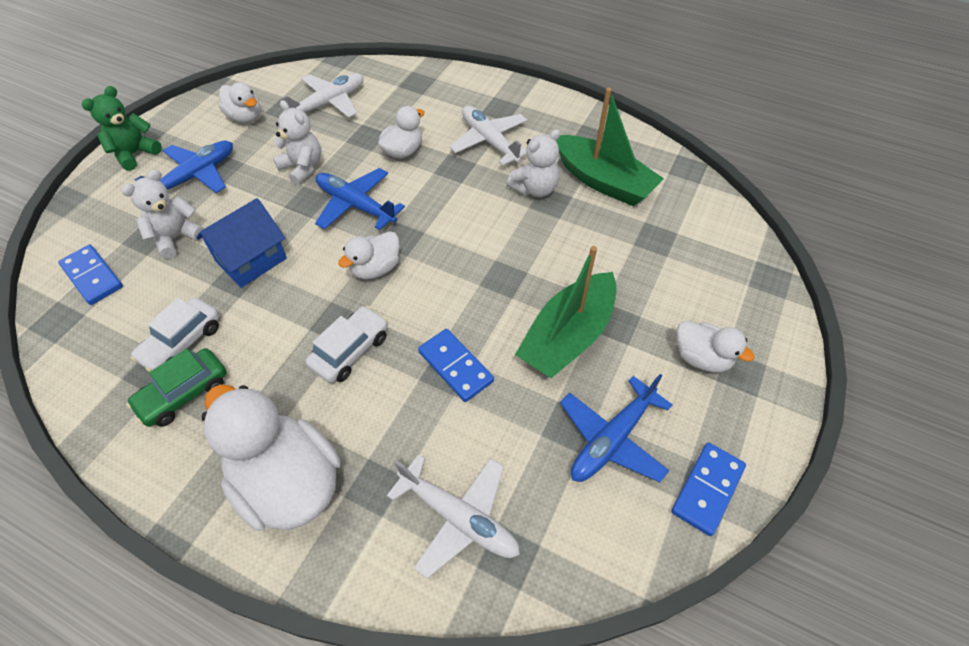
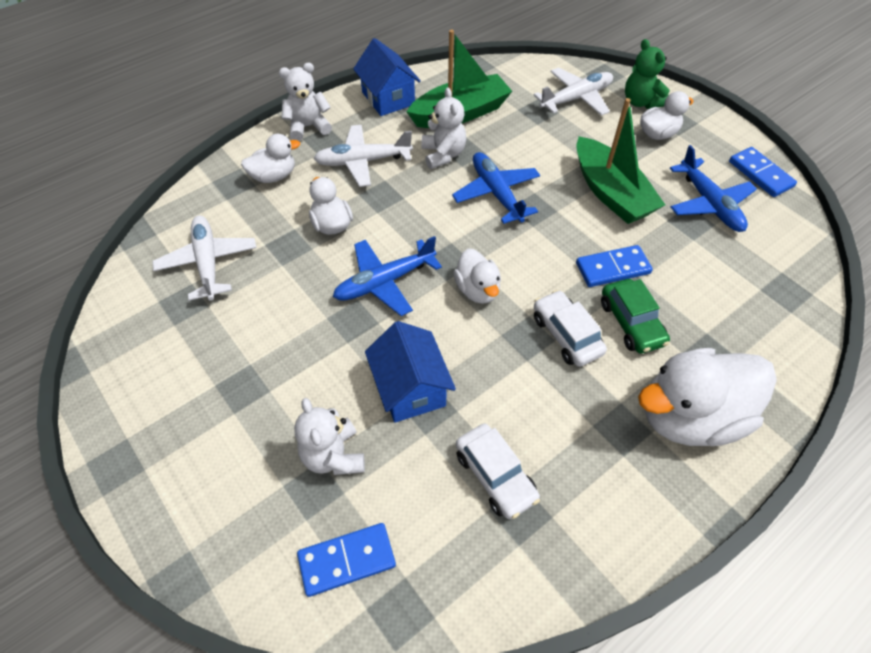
camera: 65 degrees left, 0 degrees up
green teddy bear [82,86,162,171] -> green teddy bear moved to [625,39,670,109]
green car [126,348,227,427] -> green car moved to [601,279,670,354]
blue plane [134,141,233,193] -> blue plane moved to [452,152,540,224]
white duck [218,82,260,123] -> white duck moved to [241,134,300,183]
white teddy bear [273,100,321,186] -> white teddy bear moved to [279,63,332,141]
white plane [386,454,520,579] -> white plane moved to [533,67,613,116]
none -> blue house [353,38,421,116]

